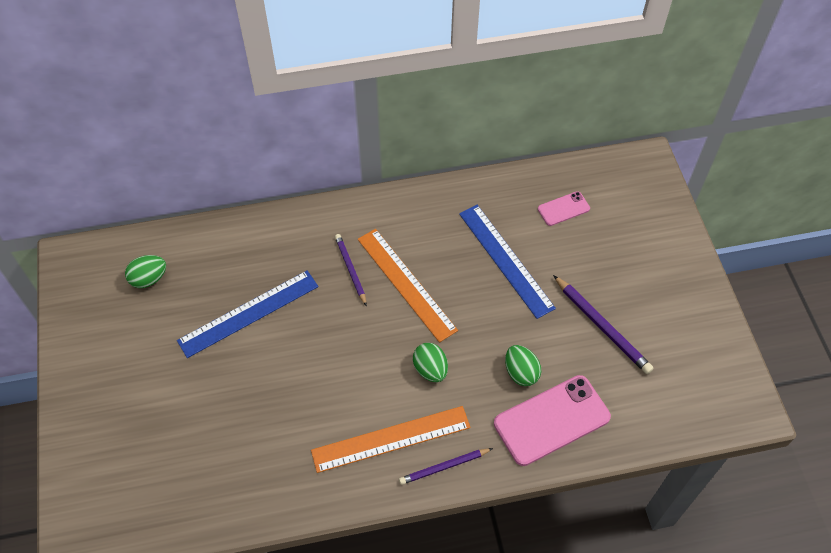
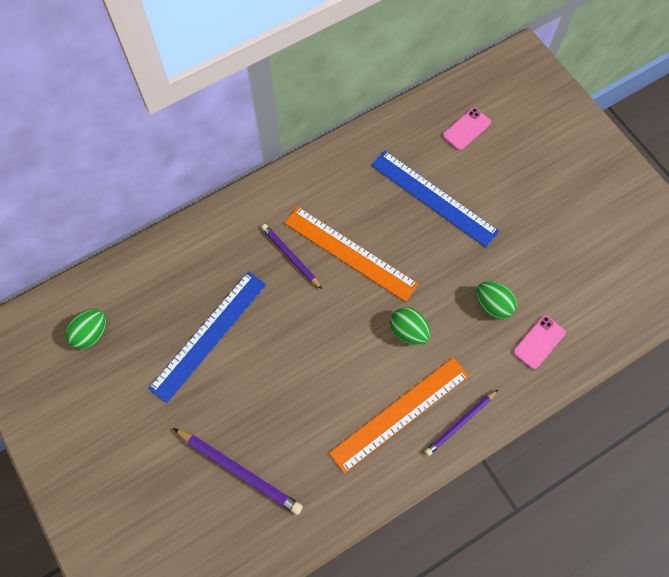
camera: 20 degrees left, 10 degrees up
pink phone [494,375,611,466] -> pink phone [513,315,566,370], size x0.51
purple pencil [553,275,654,374] -> purple pencil moved to [173,428,303,515]

